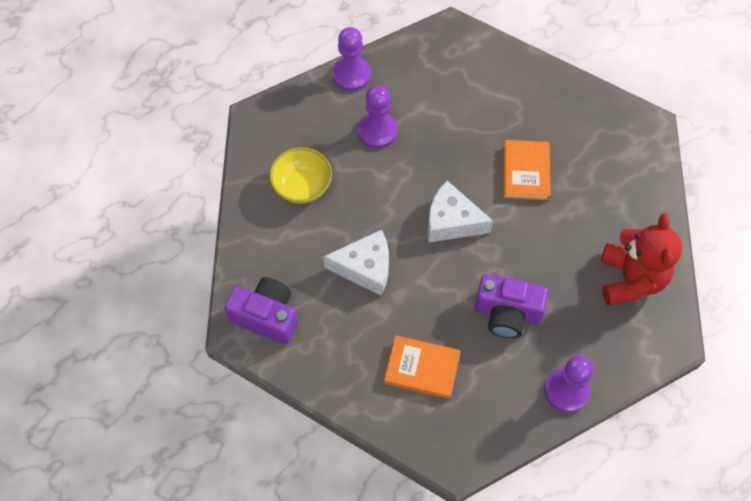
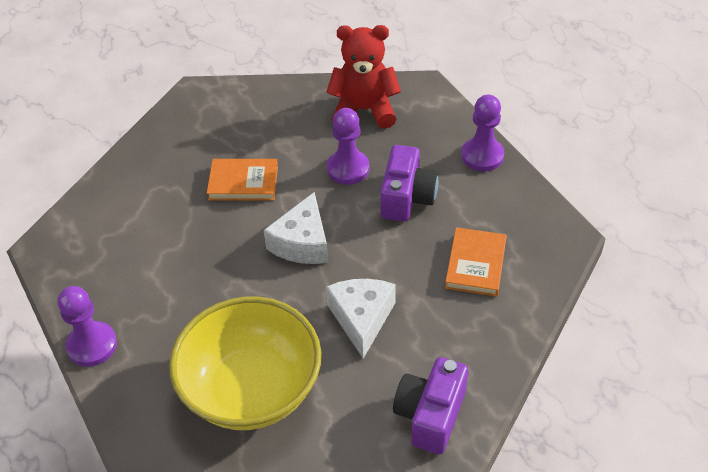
camera: 90 degrees left, 15 degrees down
yellow bowl [269,147,332,204] -> yellow bowl [169,297,321,430], size x1.87
purple pawn [358,85,398,149] -> purple pawn moved to [327,108,370,185]

